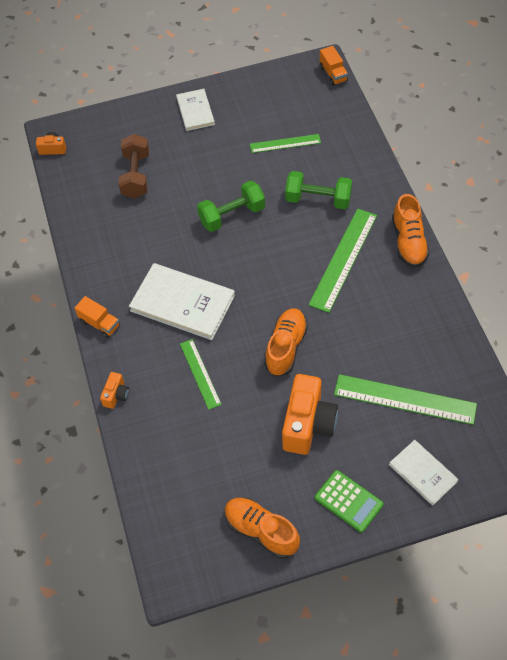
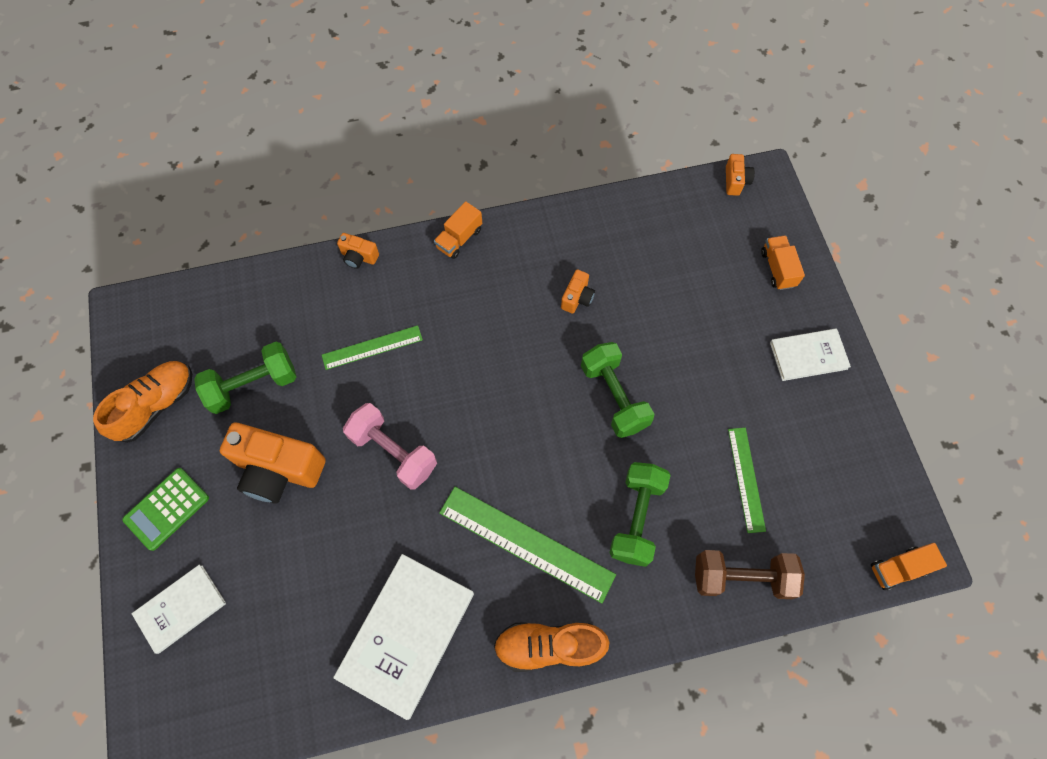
camera: 90 degrees right, 10 degrees up
brown dumbbell [118,134,149,199] -> brown dumbbell moved to [695,550,805,599]
white book [129,263,235,340] -> white book moved to [333,554,474,720]
orange shoe [265,308,308,377] -> pink dumbbell [343,403,437,490]
green ruler [334,374,477,425] -> none
none -> green dumbbell [194,342,296,414]
none -> orange camera [561,270,595,313]
none -> orange truck [761,235,805,290]

